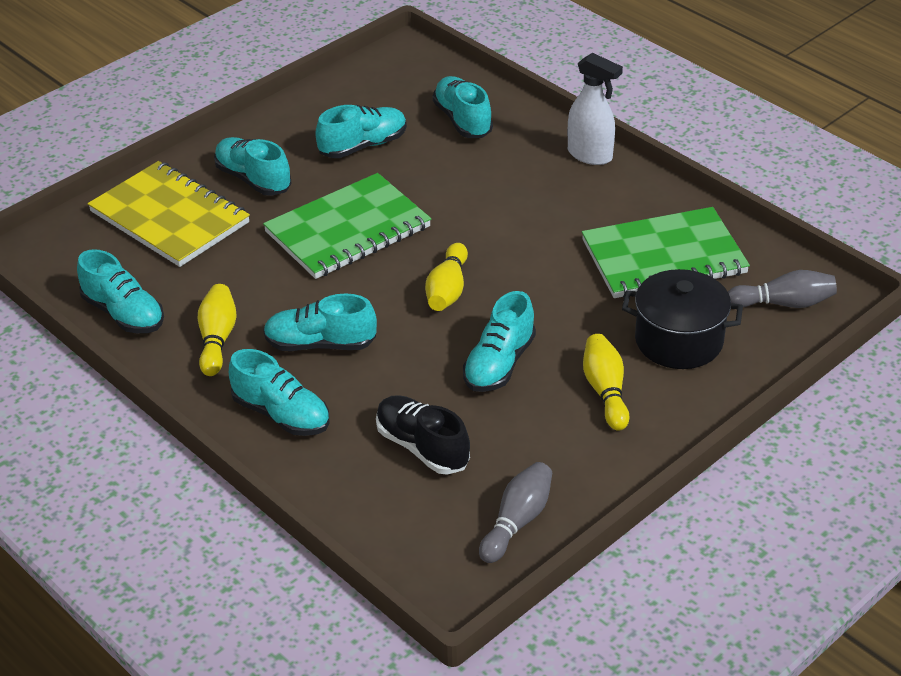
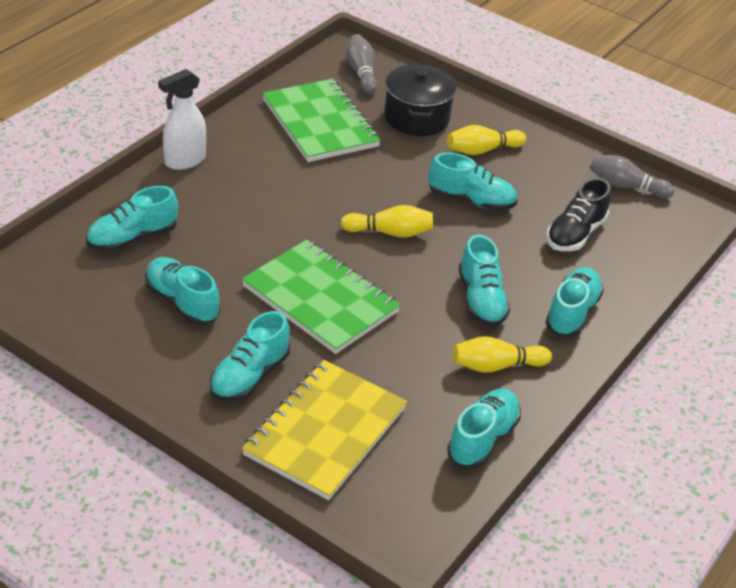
camera: 105 degrees left, 0 degrees up
white spray bottle [568,53,623,165] -> white spray bottle turned 150 degrees counterclockwise [158,69,206,170]

